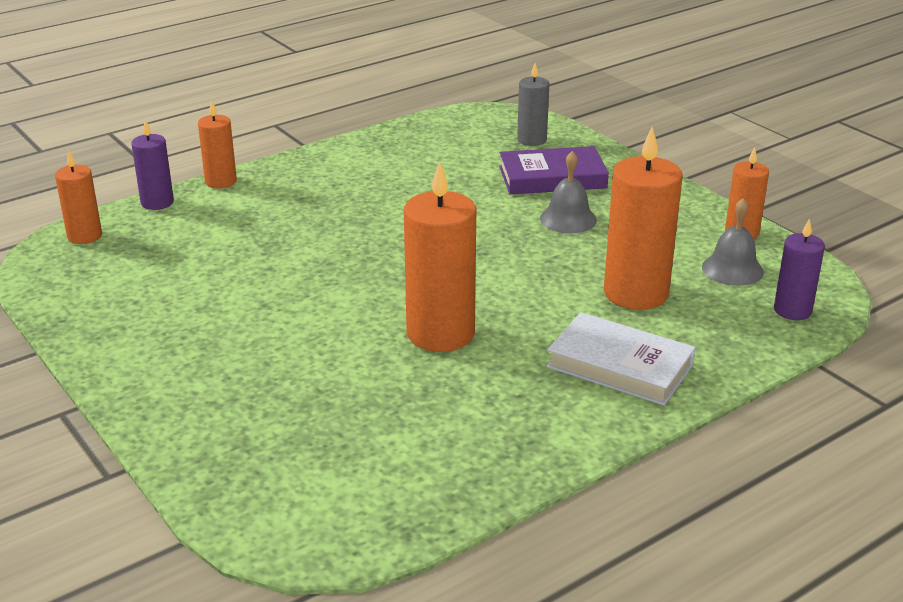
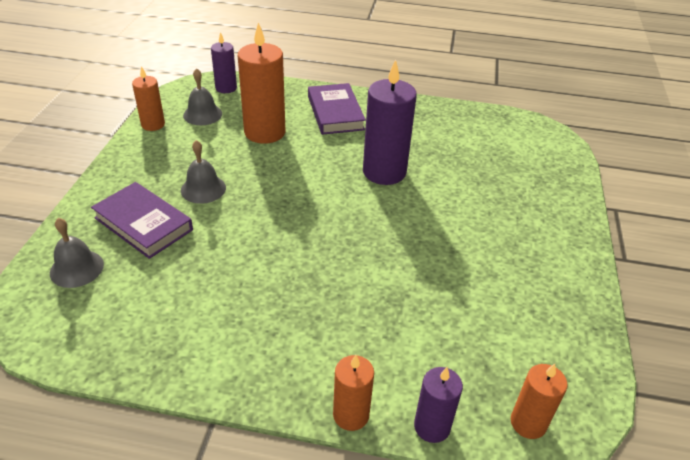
camera: 135 degrees left, 10 degrees up
orange candle [404,161,476,352] -> purple candle [363,60,417,185]
grey candle [517,63,549,146] -> grey bell [50,218,104,288]
white book [546,312,696,405] -> purple book [308,83,366,135]

